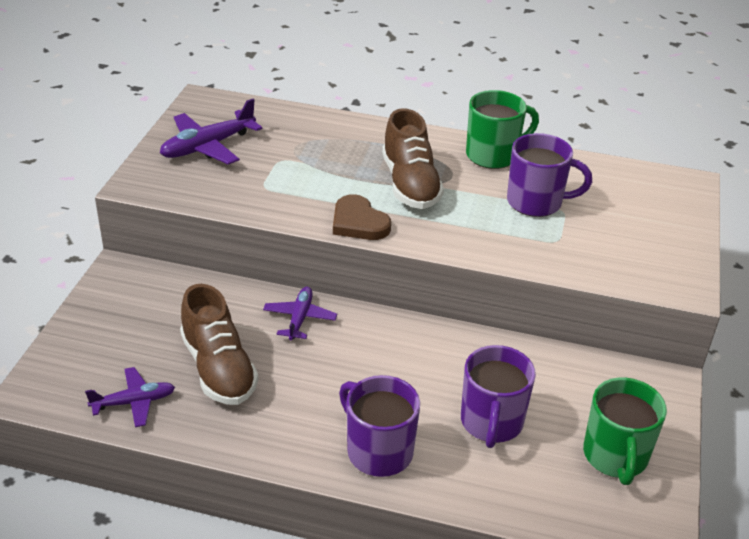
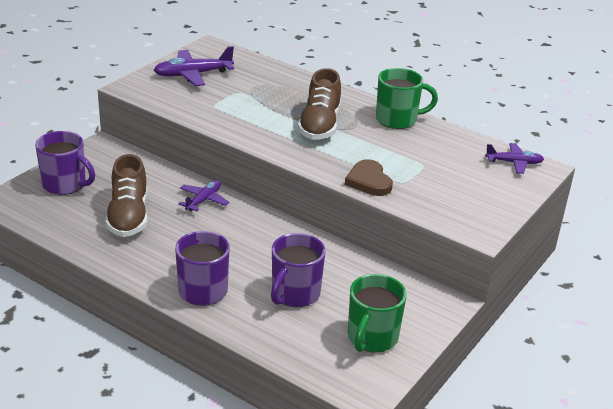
camera: 20 degrees right, 5 degrees down
purple plane [85,367,175,427] -> purple plane moved to [485,143,544,174]
brown heart [333,194,391,240] -> brown heart moved to [345,159,393,196]
purple mug [507,133,592,217] -> purple mug moved to [35,131,95,195]

